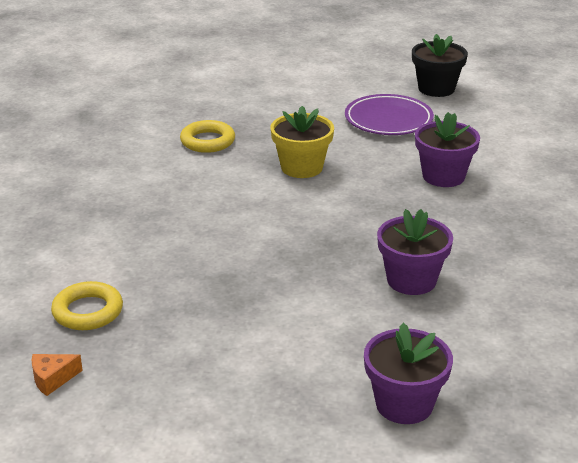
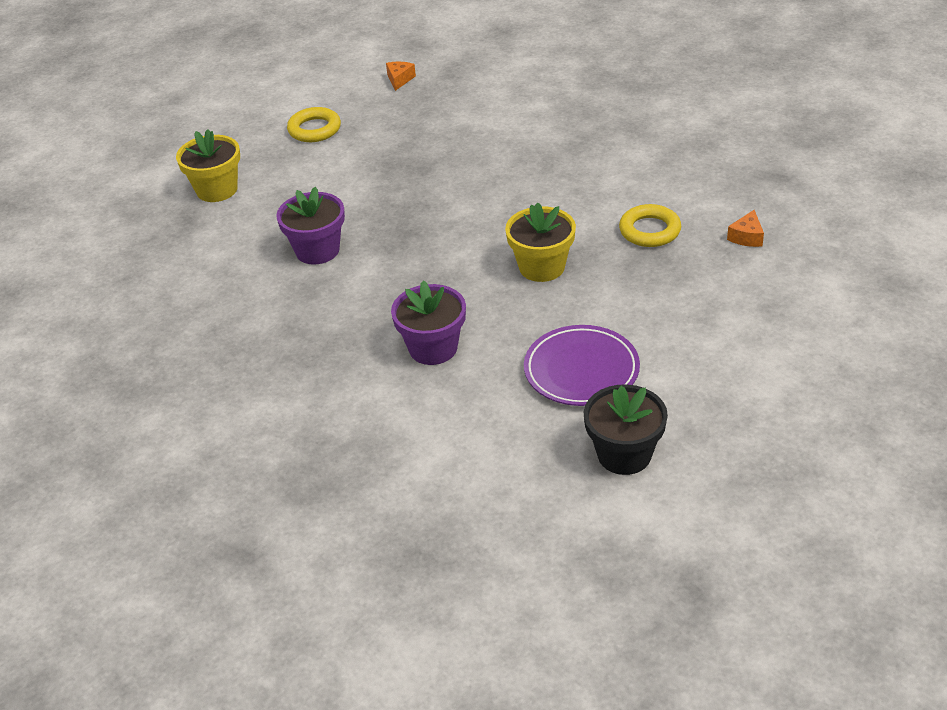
camera: 130 degrees right, 10 degrees up
yellow ring [51,281,123,330] -> yellow ring moved to [287,107,341,142]
purple flower pot [364,323,453,424] -> yellow flower pot [176,129,240,202]
none -> orange cheese [727,210,764,247]

